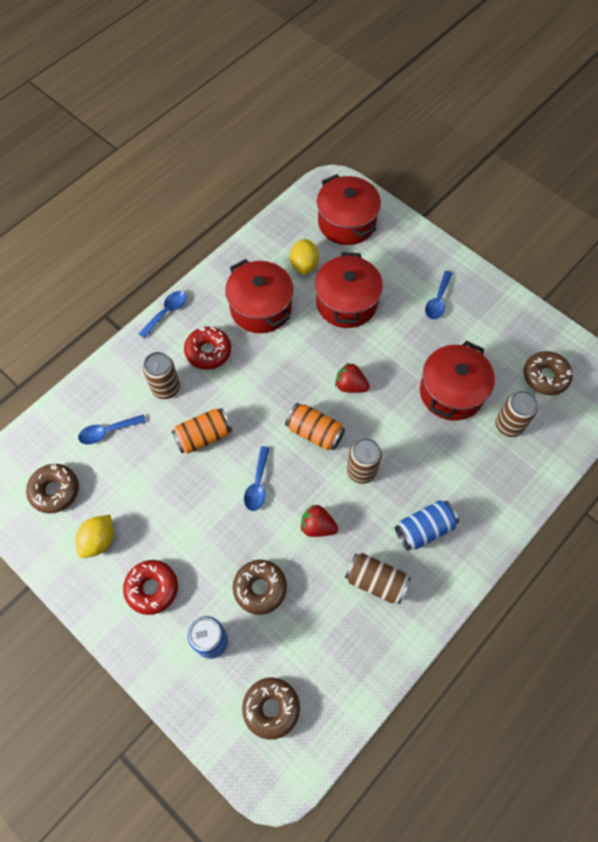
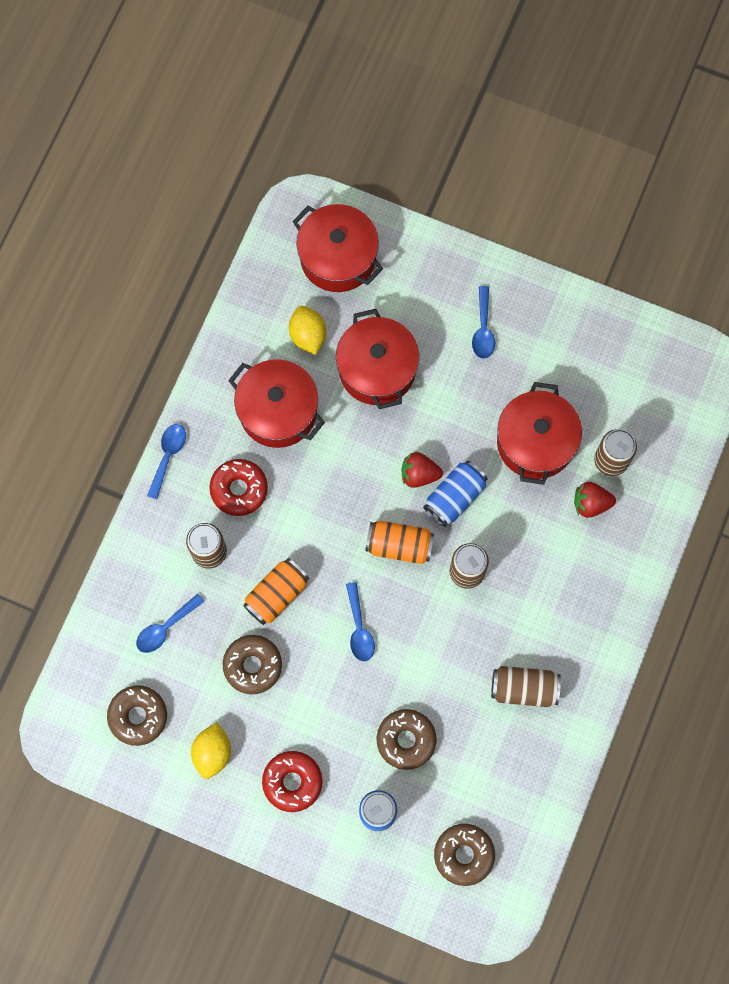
camera: 20 degrees left, 10 degrees up
red strawberry [301,505,338,537] -> red strawberry moved to [574,482,616,518]
blue can [395,500,459,551] -> blue can moved to [423,461,488,527]
brown donut [523,351,573,395] -> brown donut moved to [223,635,282,694]

